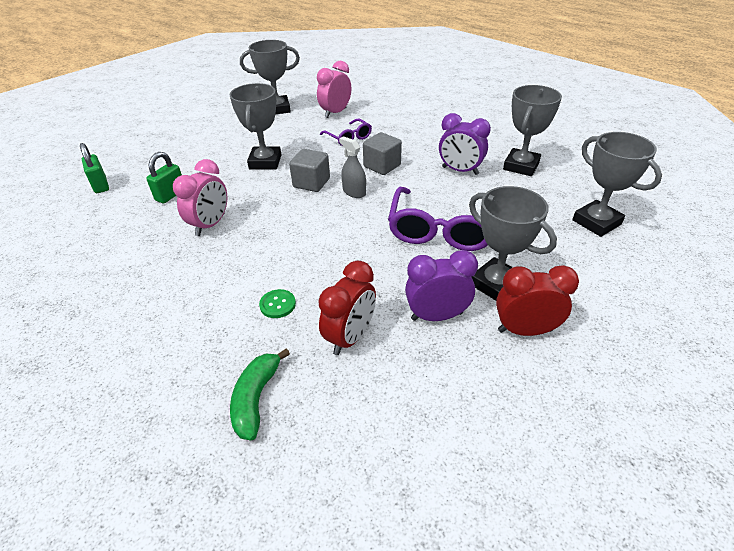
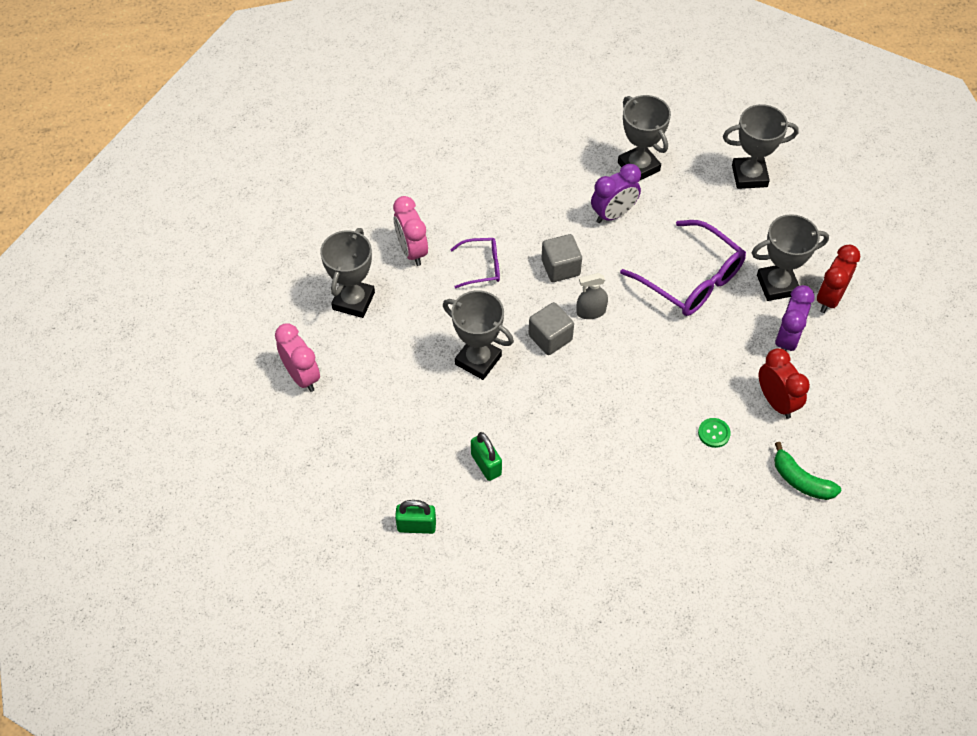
camera: 60 degrees left, 15 degrees up
pink clock [173,159,227,236] -> pink clock moved to [275,324,320,392]

